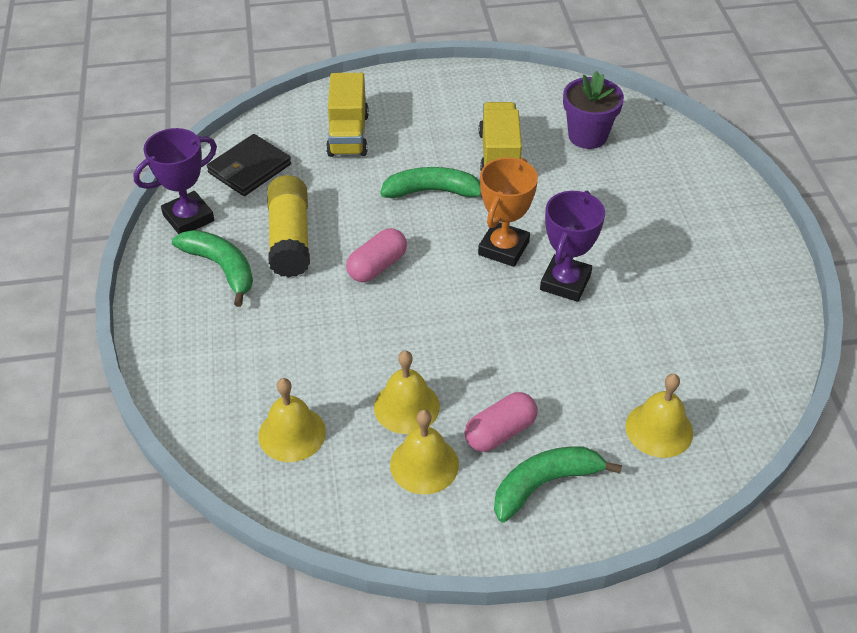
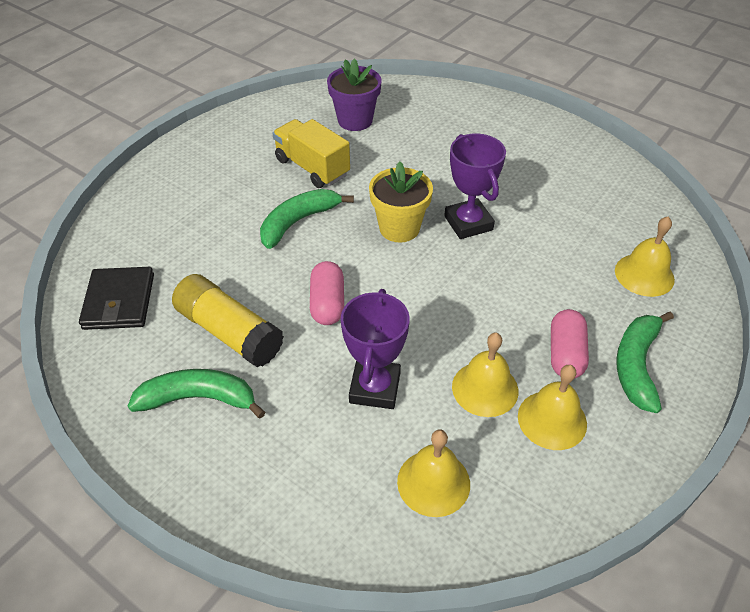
camera: 45 degrees left, 0 degrees up
purple trophy [133,128,217,234] -> purple trophy moved to [341,289,410,409]
yellow truck [326,73,369,157] -> none
orange trophy [478,157,538,267] -> yellow flower pot [369,162,433,242]

